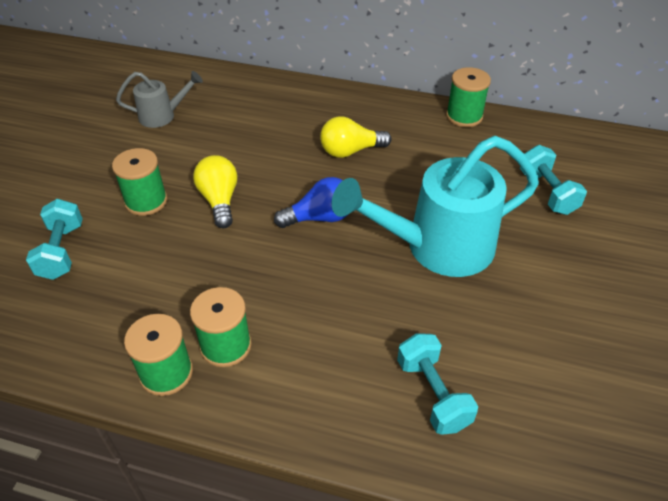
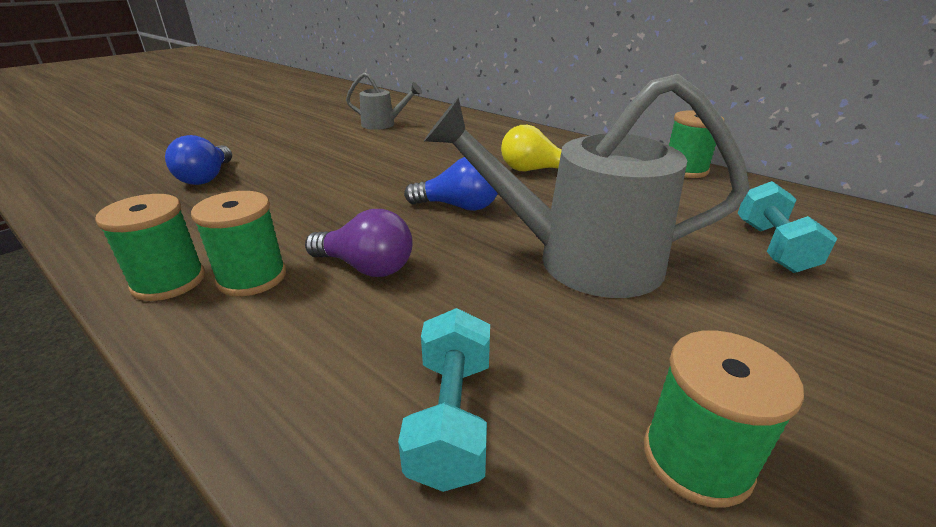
camera: 25 degrees right, 15 degrees down
turquoise dumbbell [26,199,83,280] -> blue light bulb [165,135,232,185]
green spool [112,148,167,216] -> green spool moved to [644,330,804,508]
yellow light bulb [193,155,238,228] -> none
turquoise watering can [332,136,539,277] -> grey watering can [424,73,750,298]
none -> purple light bulb [305,209,413,277]

